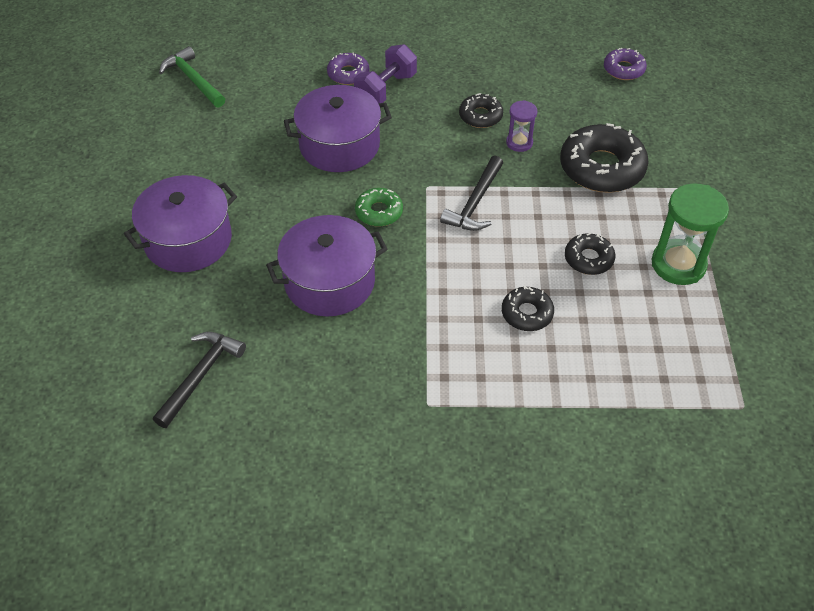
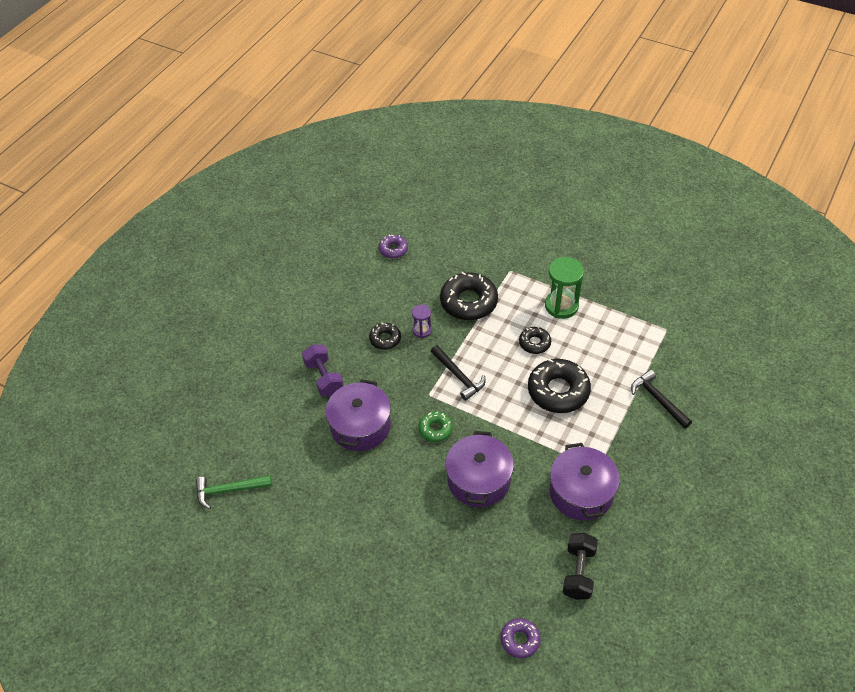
camera: 60 degrees left, 0 degrees up
purple pot [124,175,237,272] -> purple pot moved to [549,443,620,521]
black hammer [153,332,246,428] -> black hammer moved to [631,370,692,429]
purple donut [327,53,369,85] -> purple donut moved to [501,618,541,658]
black donut [502,286,554,331] -> black donut [528,359,591,413], size x1.87
none -> black dumbbell [563,533,598,600]

